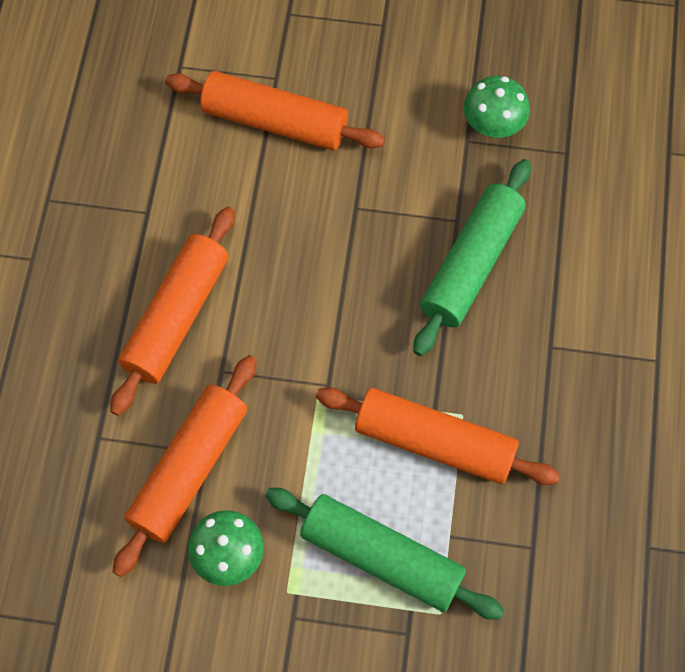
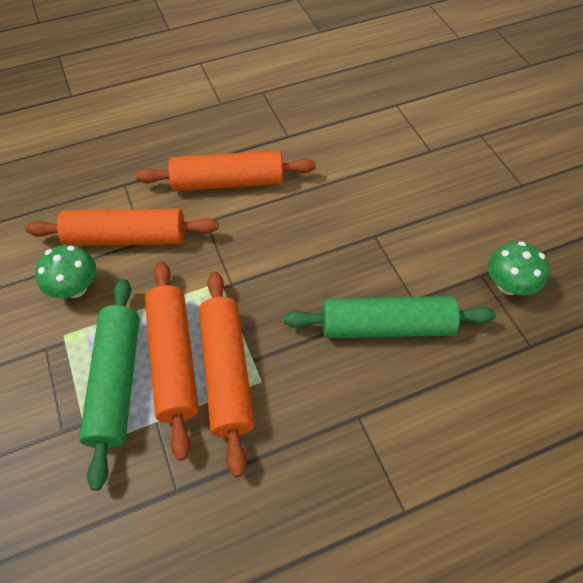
camera: 60 degrees right, 10 degrees down
orange rolling pin [165,71,385,150] -> orange rolling pin moved to [145,261,199,461]

